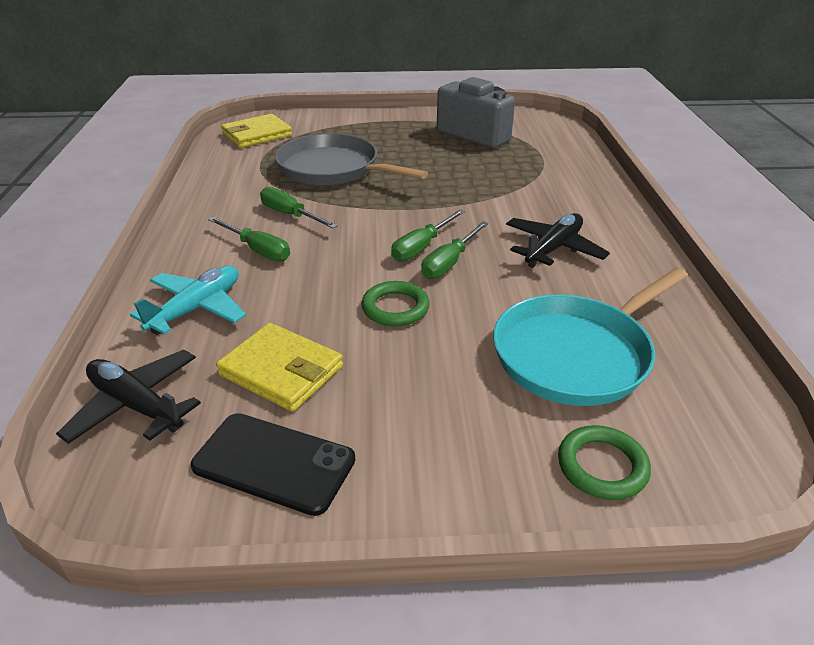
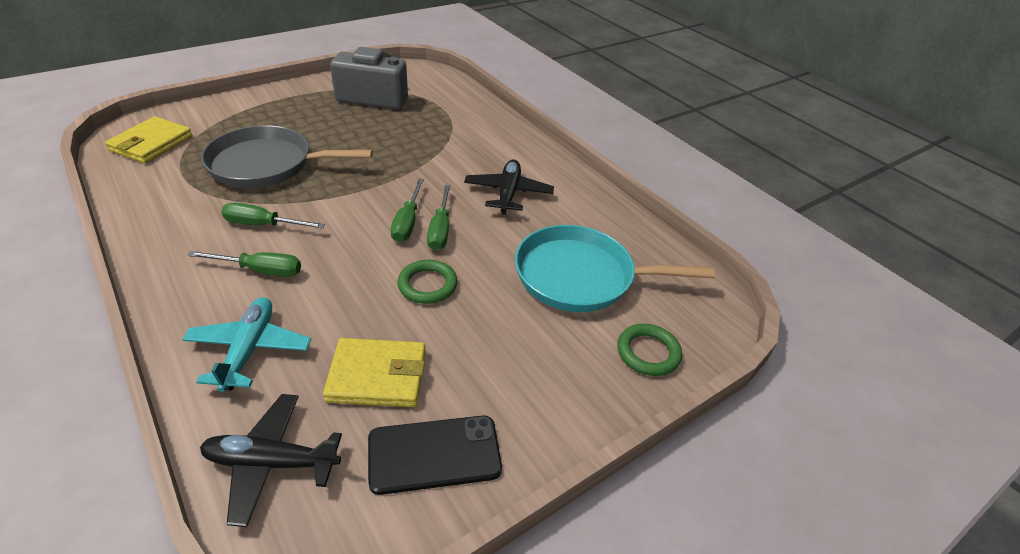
camera: 35 degrees left, 5 degrees up
turquoise pan [493,268,688,406] -> turquoise pan turned 75 degrees clockwise [515,225,715,312]

